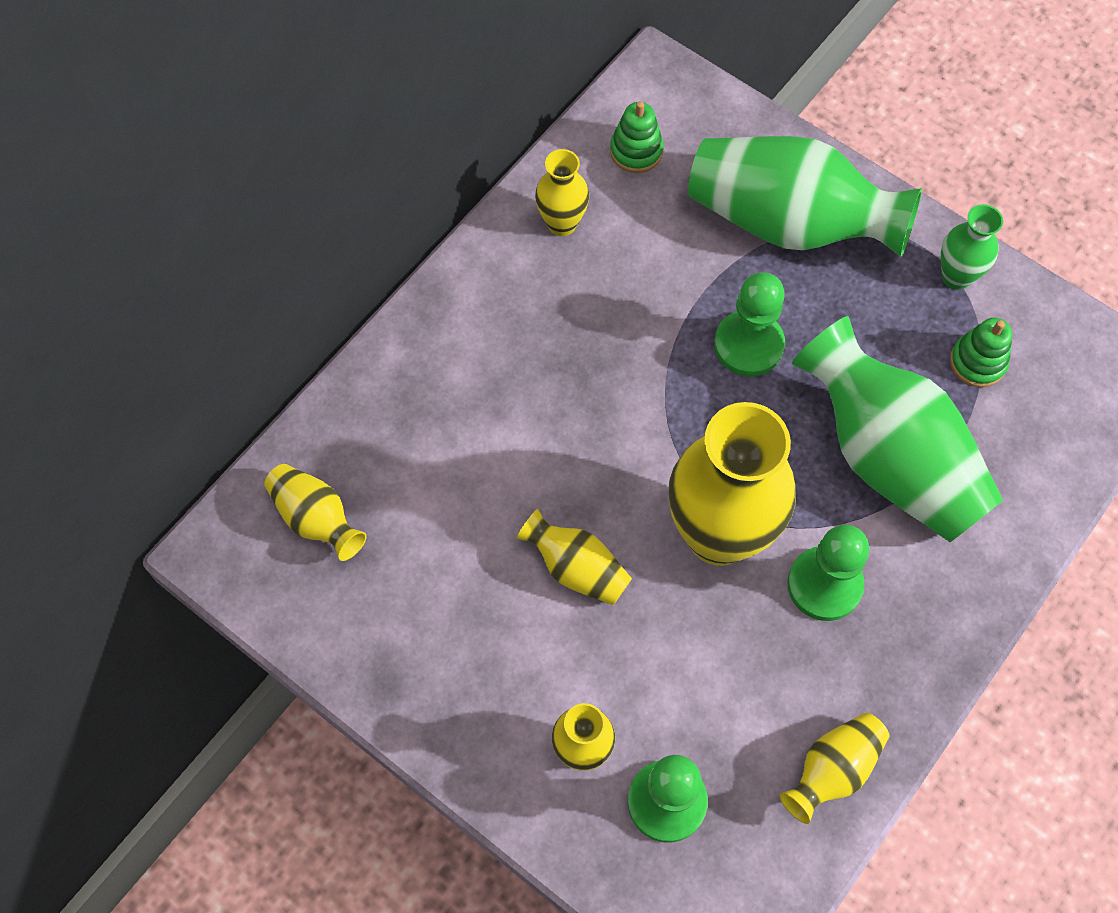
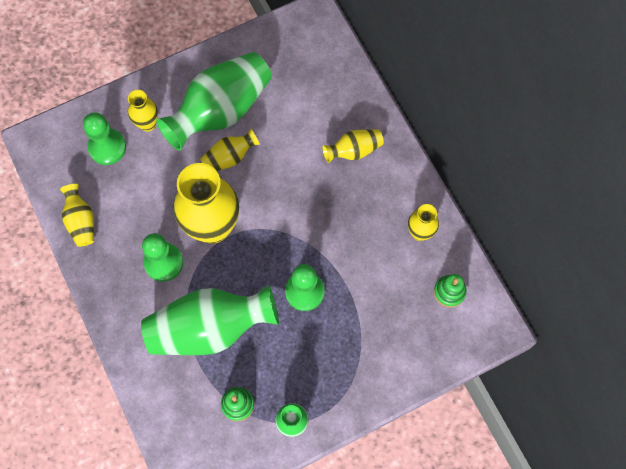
camera: 115 degrees right, 5 degrees up
yellow vase [264,464,367,561] -> yellow vase moved to [322,129,384,163]
green vase [688,136,922,257] -> green vase moved to [156,52,272,151]

